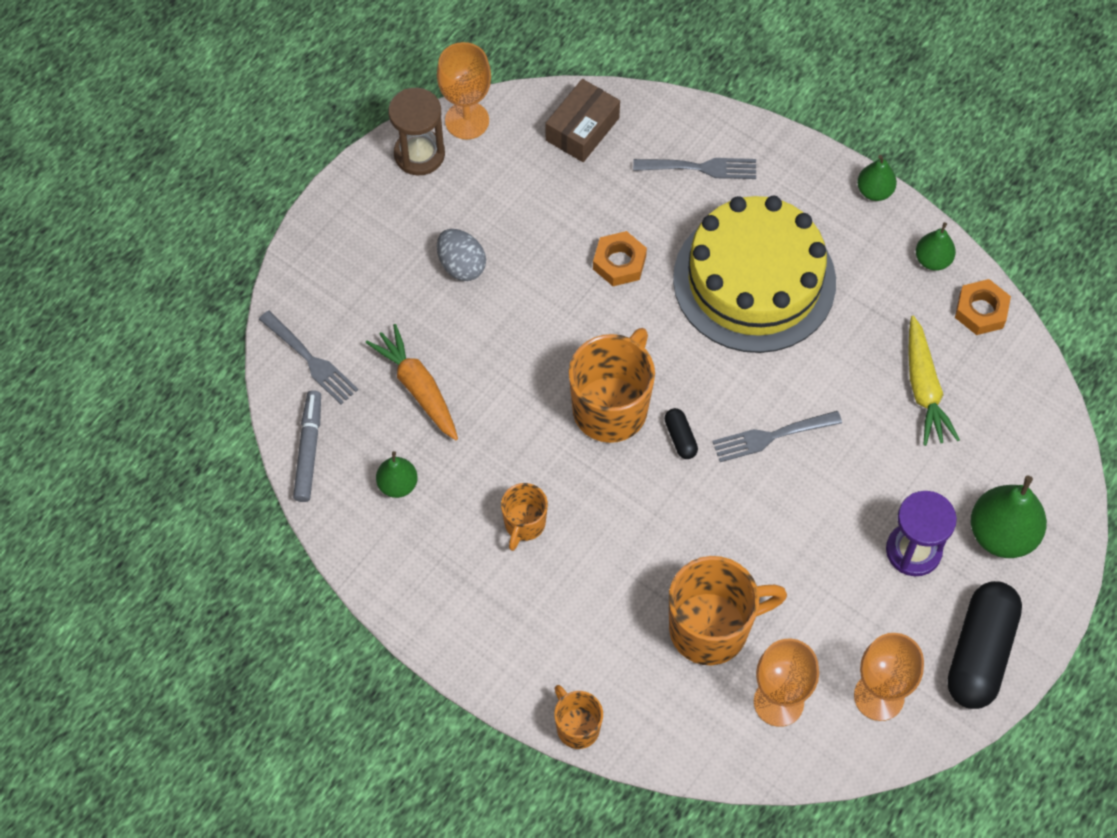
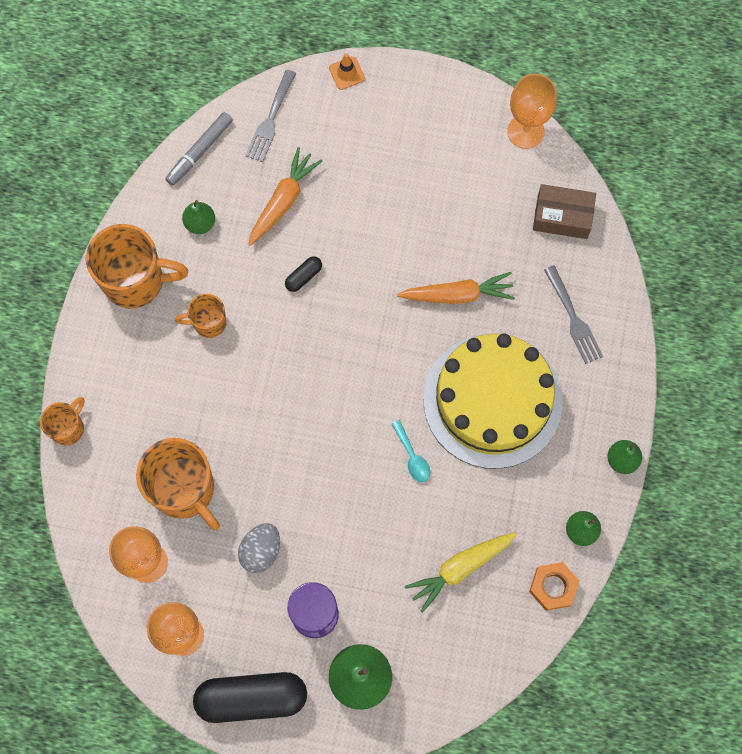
camera: 65 degrees right, 10 degrees up
grey marker [293,390,321,502] -> grey marker turned 150 degrees clockwise [165,112,233,186]
brown hourglass [388,88,445,175] -> none
grey egg [437,229,486,281] -> grey egg moved to [238,523,280,573]
orange mug [569,328,655,443] -> orange mug moved to [86,224,188,309]
orange nut [593,231,647,286] -> orange carrot [397,272,515,304]
black capsule [665,408,698,459] -> black capsule moved to [285,256,322,292]
grey fork [712,411,842,462] -> none
none -> orange traffic cone [329,53,365,90]
none -> turquoise spoon [392,420,430,482]

